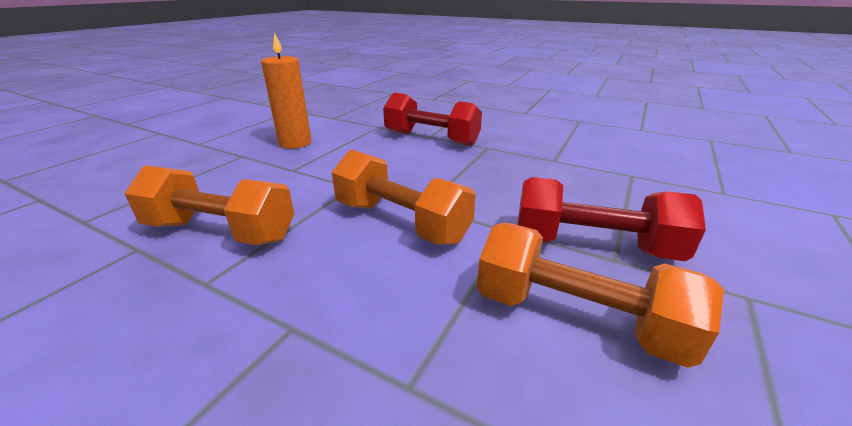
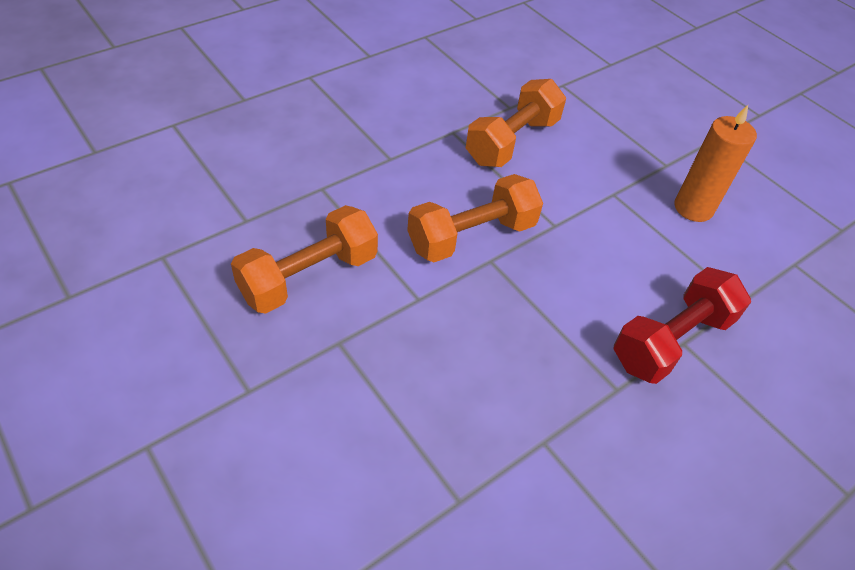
camera: 110 degrees right, 20 degrees up
red dumbbell [517,177,706,261] -> none

